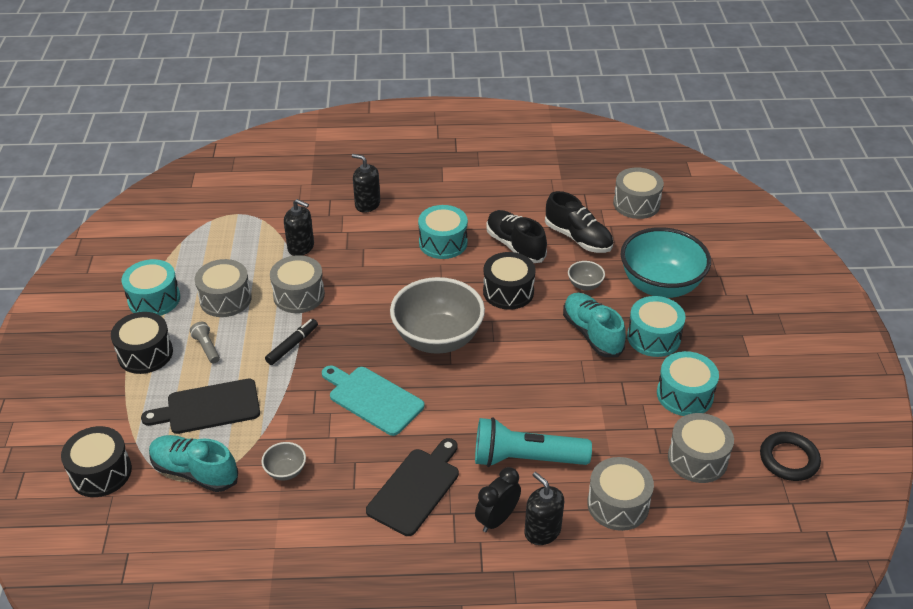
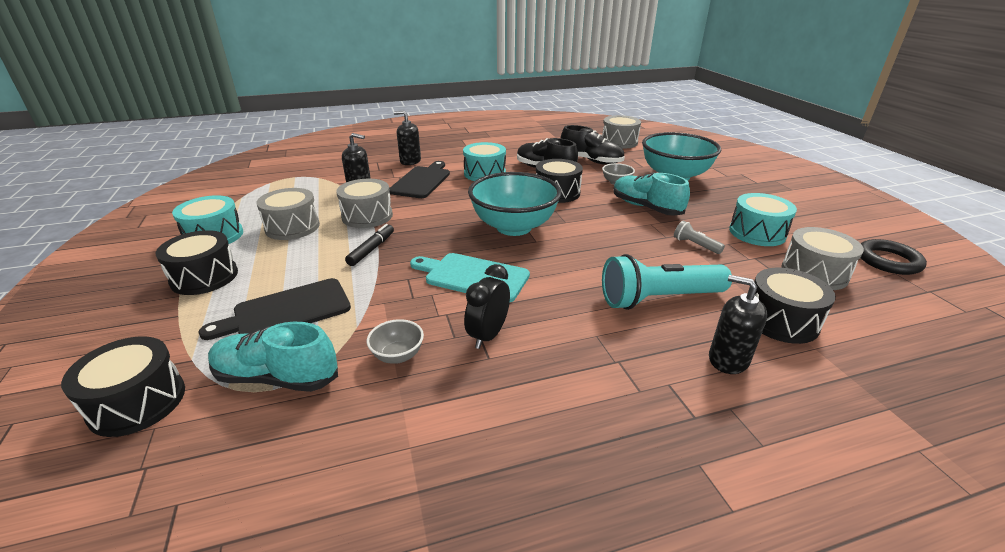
camera: 15 degrees left, 10 degrees down
grey flashlight [190,322,220,364] -> grey flashlight moved to [674,221,725,254]
black cutting board [366,438,459,536] -> black cutting board moved to [389,161,450,198]
grey bowl [390,277,485,354] -> turquoise bowl [468,172,562,236]
black clock [475,467,521,532] -> black clock moved to [464,264,510,349]
grey drum [587,457,654,531] -> black drum [754,268,836,344]
turquoise drum [627,296,686,357] -> none

